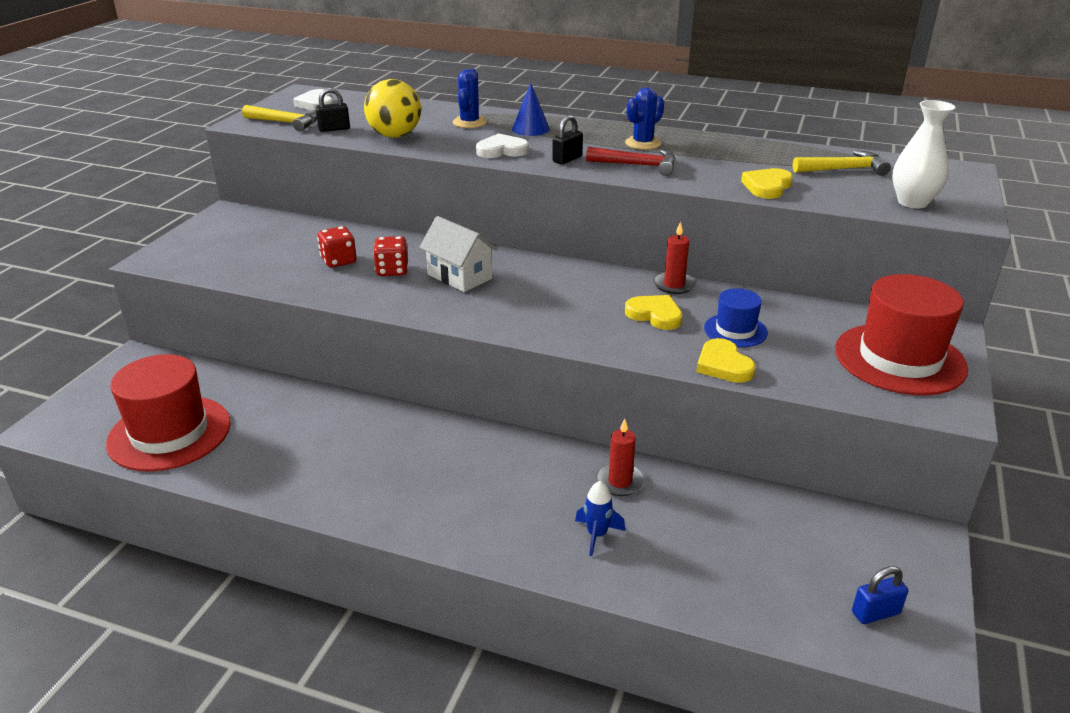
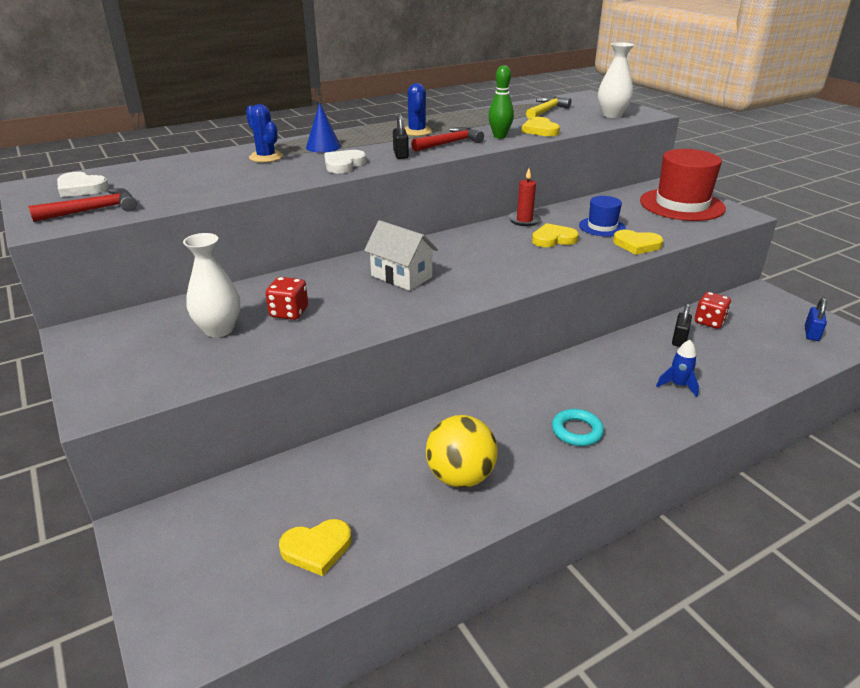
camera: 50 degrees left, 0 degrees up
red hat [106,354,231,472] -> yellow heart [279,519,351,576]
yellow hammer [242,105,317,132] -> red hammer [28,188,137,222]
black padlock [315,88,350,132] -> black padlock moved to [672,303,692,347]
yellow ball [364,79,421,138] -> yellow ball moved to [426,415,498,488]
red dice [373,236,408,276] -> red dice moved to [695,292,731,329]
white house [419,216,498,292] -> white house turned 45 degrees clockwise [364,220,438,291]
red candle [596,419,645,496] -> none
none -> white vase [183,233,240,337]
none -> green bowling pin [488,65,514,138]
none -> turquoise ring [552,409,604,446]

